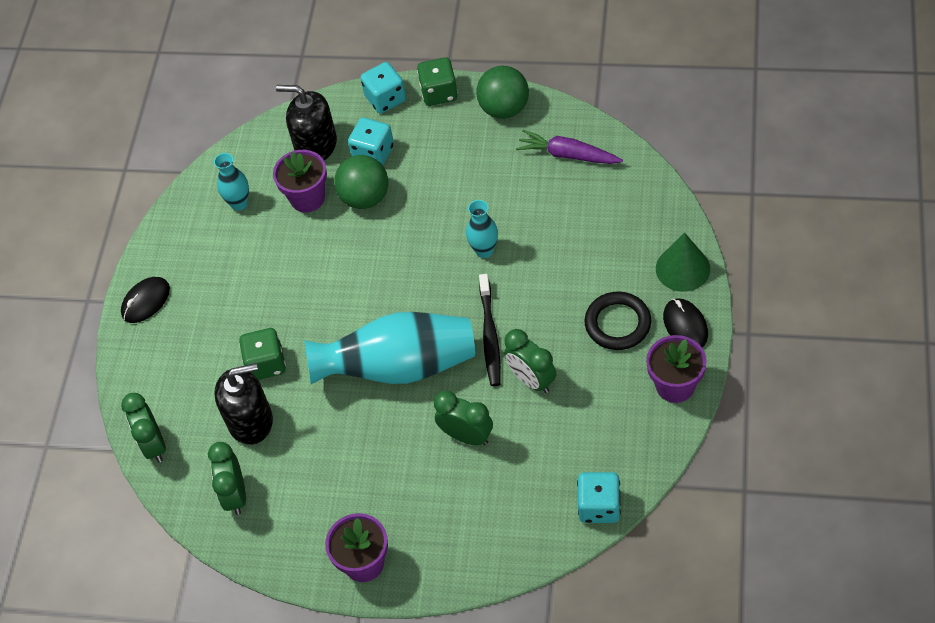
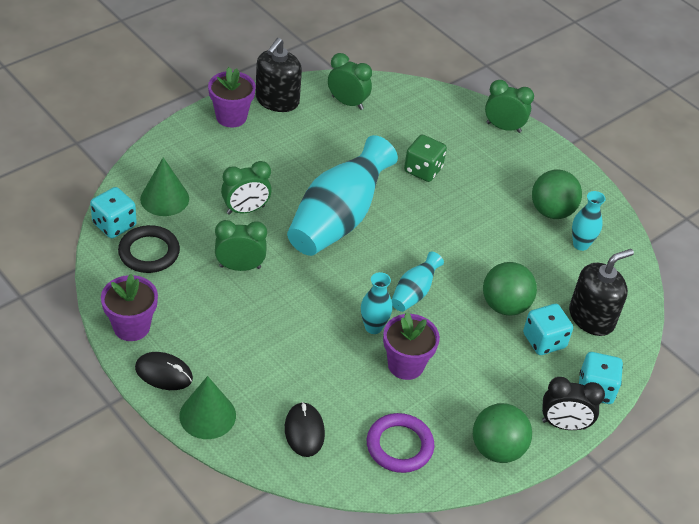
camera: 120 degrees right, 10 degrees down
black mouse [121,277,170,323] -> black mouse moved to [285,402,325,457]
green clock [121,393,166,463] -> green clock moved to [485,80,534,133]
black soap dispenser [214,363,273,445] -> black soap dispenser moved to [255,38,302,112]
purple flower pot [273,150,327,213] -> purple flower pot moved to [383,312,440,380]
green dice [417,57,458,106] -> black clock [542,377,605,430]
black toothbrush [479,274,501,386] -> none
purple carrot [516,130,623,164] -> purple ring [367,413,434,473]
black ring [585,292,651,350] -> black ring moved to [118,225,180,273]
none -> green cone [140,157,189,216]
none -> turquoise vase [391,252,444,312]
none -> green ball [532,170,582,219]

